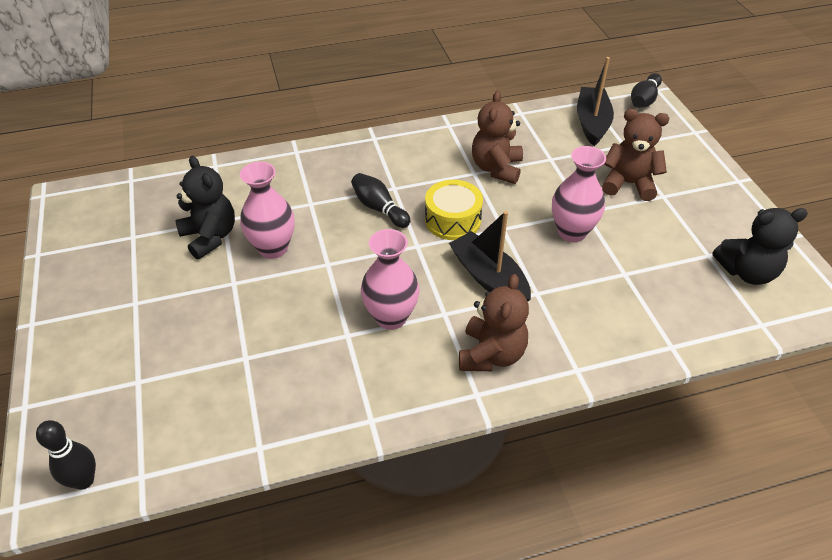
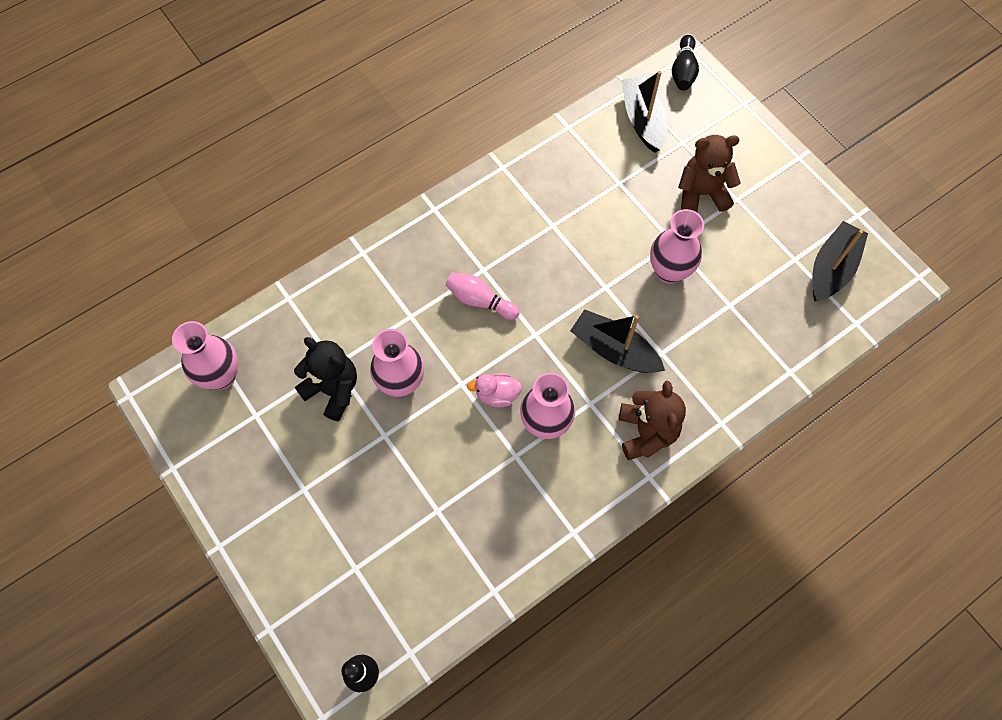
camera: 20 degrees left, 20 degrees up
black bowling pin [351,173,410,228] -> pink bowling pin [446,272,520,320]
yellow drum [425,180,483,240] -> none
brown teddy bear [472,91,523,184] -> none
black teddy bear [713,208,808,285] -> black boat [812,221,868,302]
none -> pink vase [172,321,238,390]
none -> pink duck [467,373,522,407]

